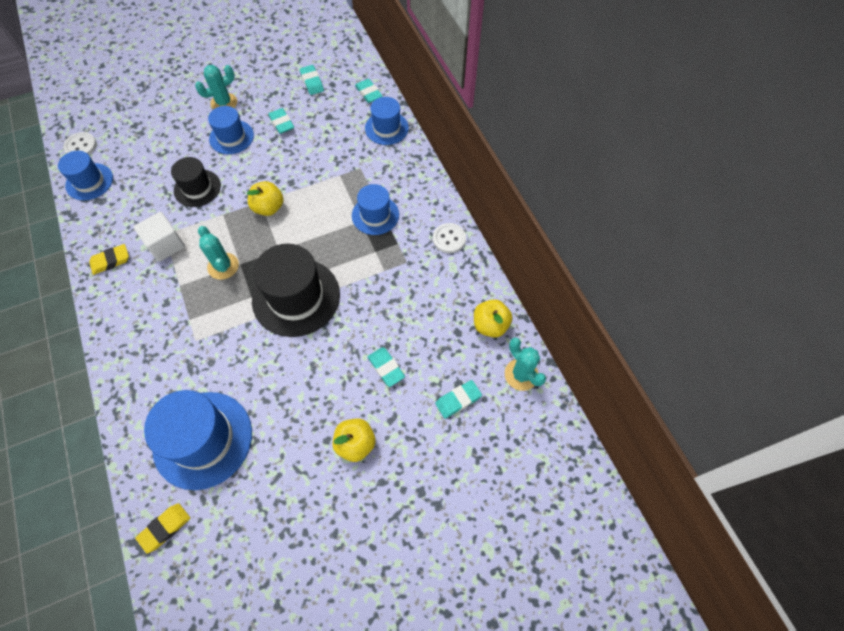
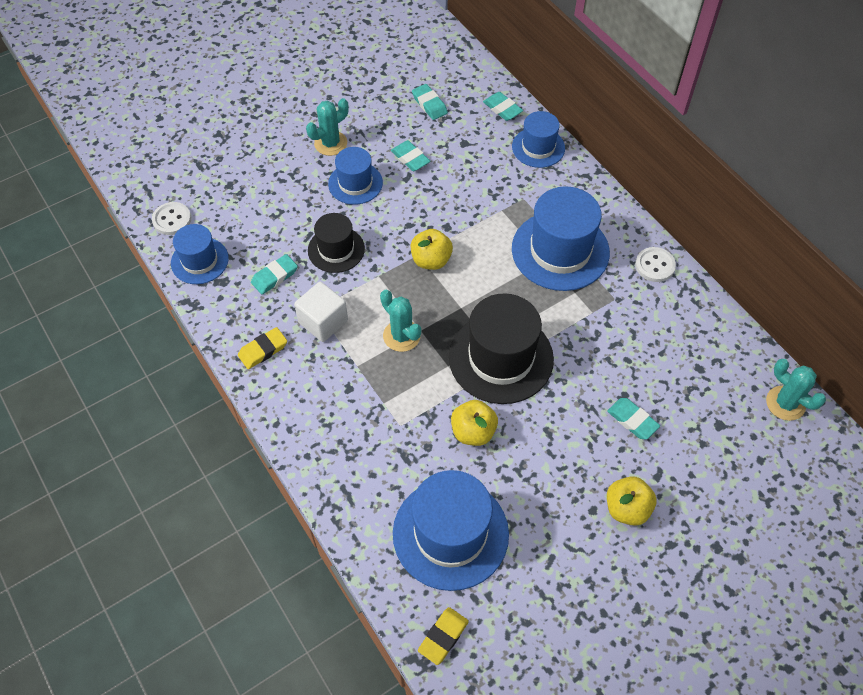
camera: 10 degrees left, 5 degrees down
blue hat [352,184,399,235] -> blue hat [512,186,610,291], size x1.71
turquoise eraser [435,380,482,419] -> turquoise eraser moved to [251,254,298,294]
yellow apple [474,299,512,338] -> yellow apple moved to [451,400,498,446]

